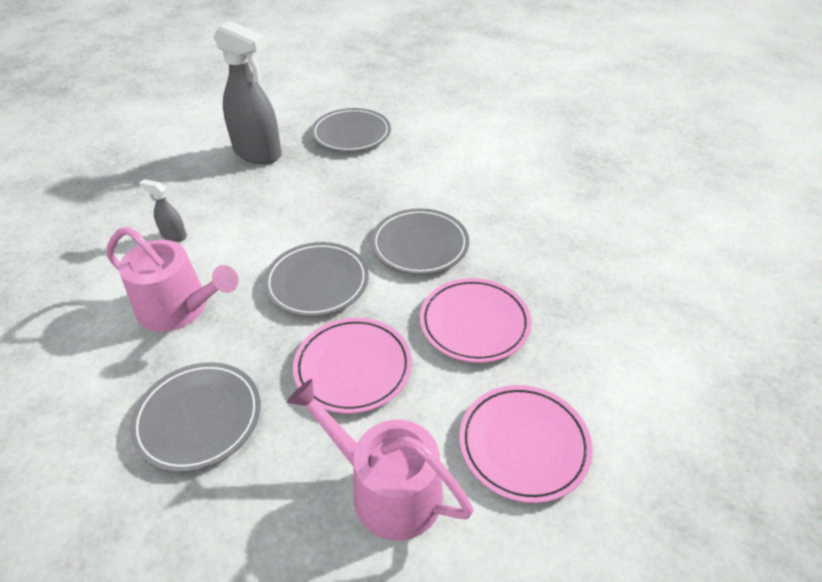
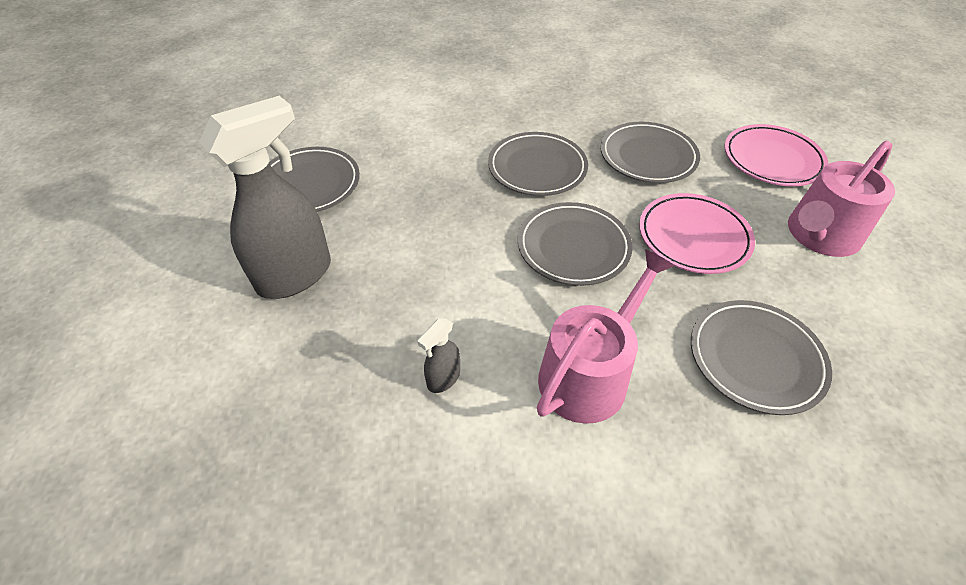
camera: 75 degrees left, 5 degrees up
pink plate [420,278,531,363] -> grey plate [600,122,700,183]

